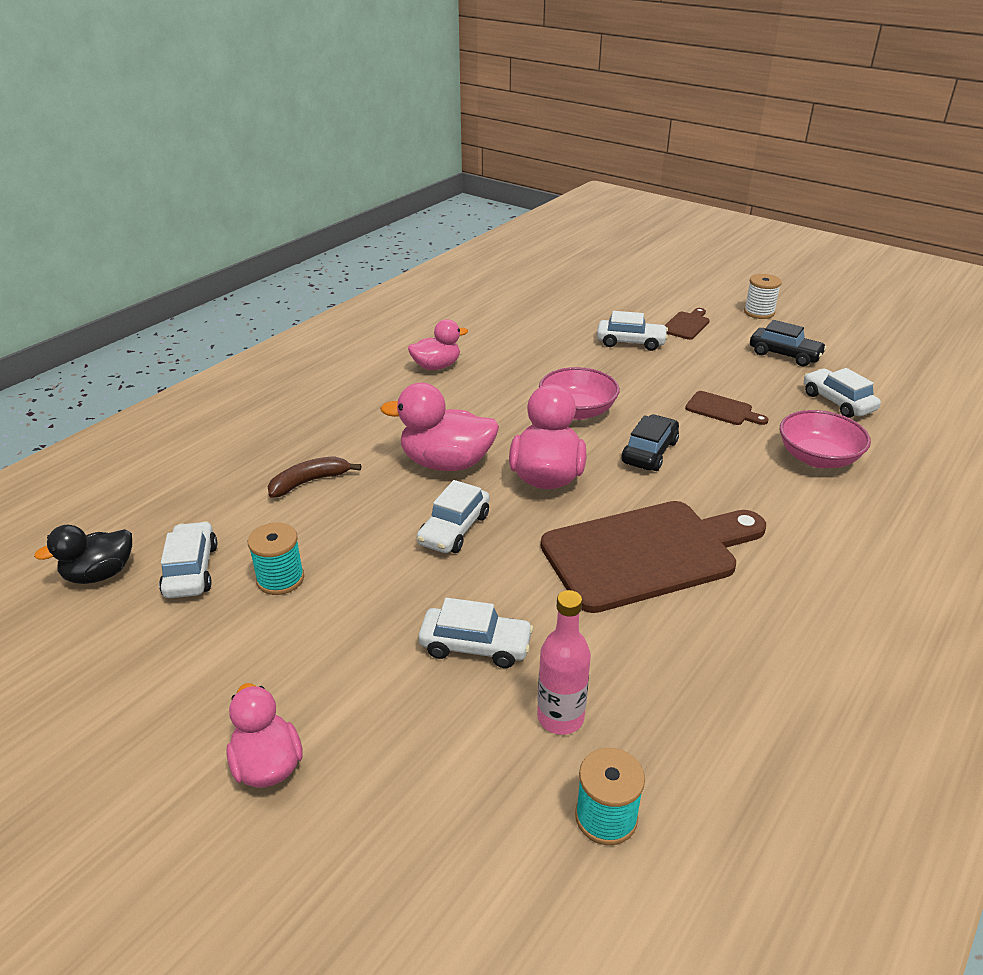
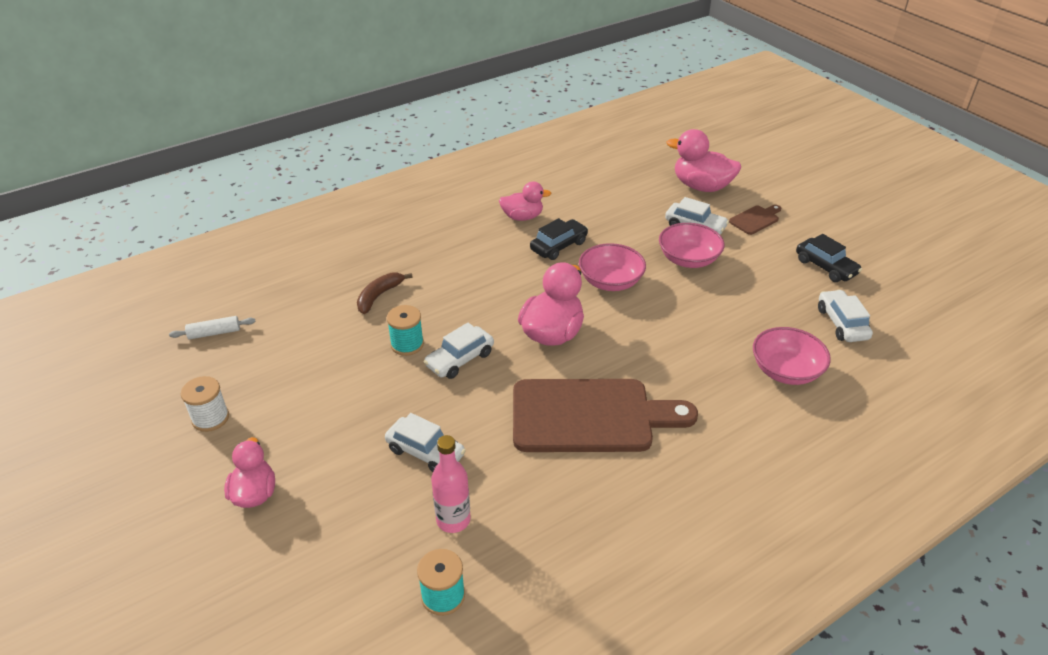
camera: 20 degrees right, 5 degrees up
black duck [34,525,132,584] -> white rolling pin [169,316,256,340]
white car [159,521,217,598] -> none
turquoise spool [248,523,304,595] -> turquoise spool moved to [387,305,424,356]
brown banana [268,456,361,498] -> brown banana turned 45 degrees counterclockwise [357,273,412,314]
pink duck [380,383,499,471] -> pink duck moved to [667,129,741,192]
black car [621,415,679,471] -> black car moved to [530,218,588,260]
brown cutting board [685,391,769,425] -> none
white spool [744,274,782,319] -> white spool moved to [181,376,229,432]
none -> pink bowl [659,223,725,268]

